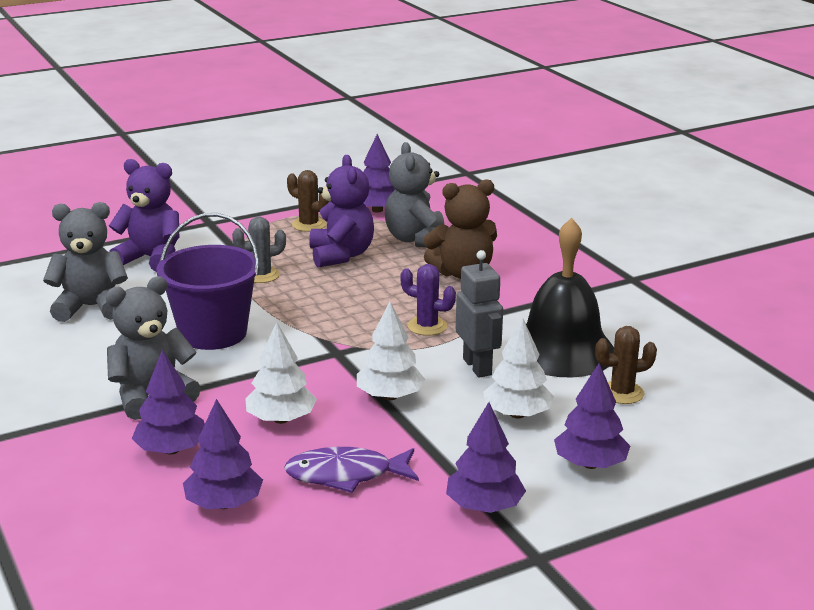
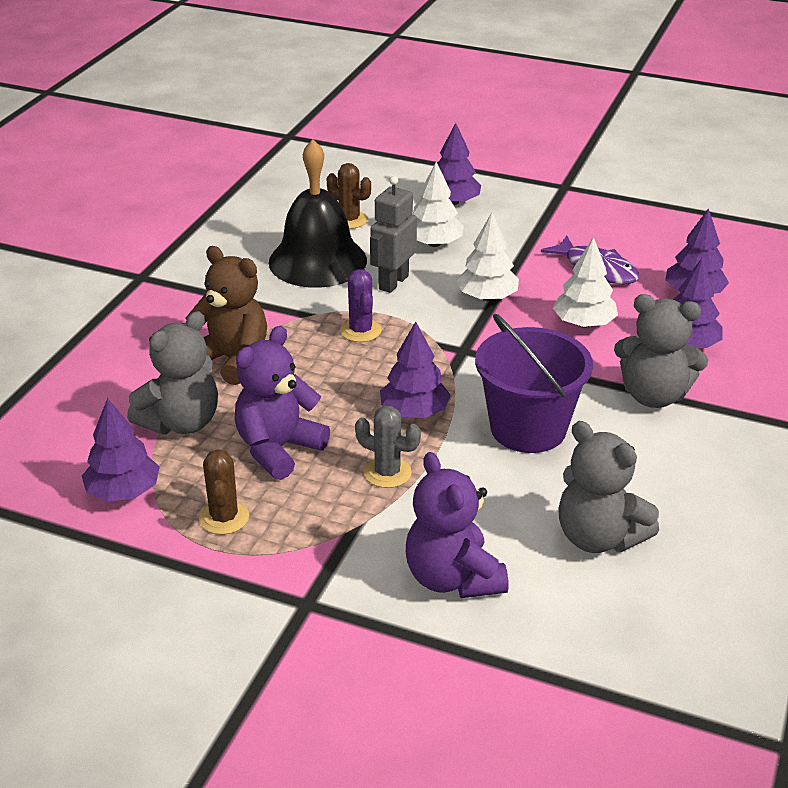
camera: 130 degrees left, 10 degrees up
purple tree [446,402,526,513] -> purple tree moved to [380,321,451,418]

